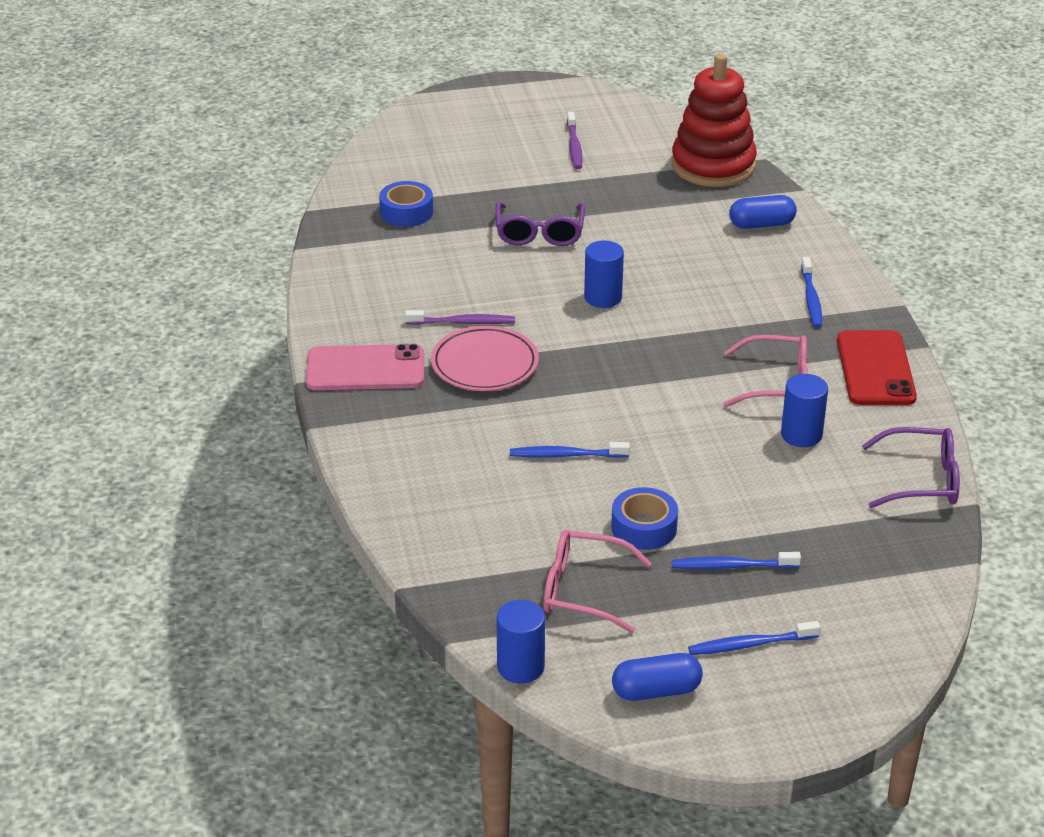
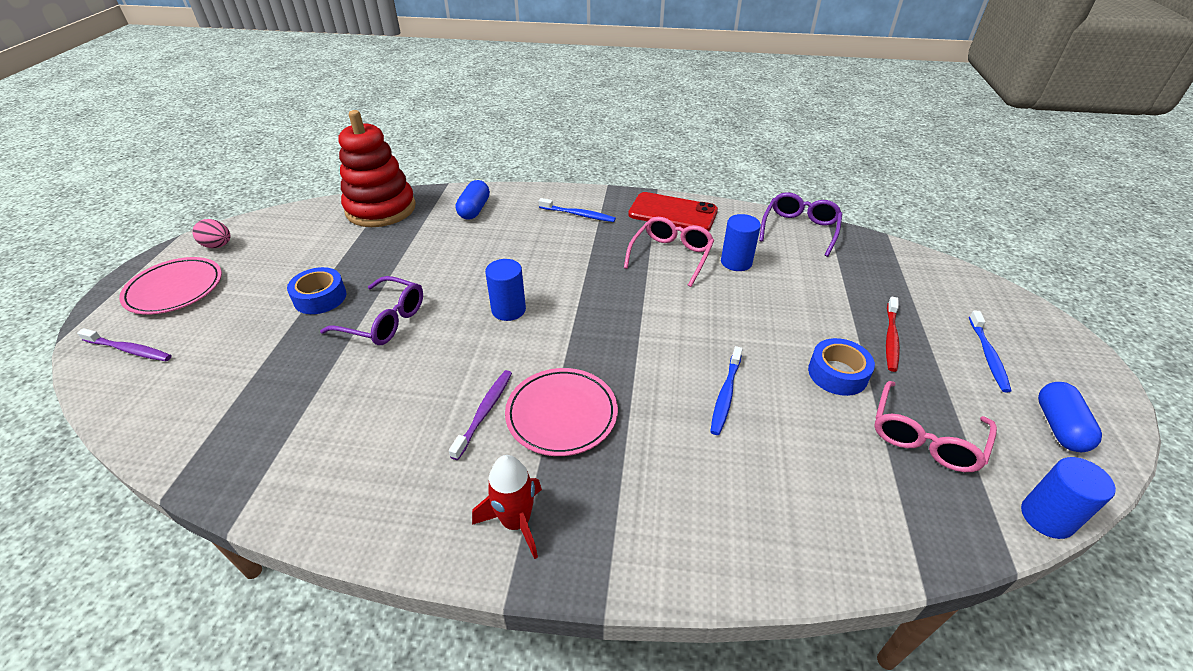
camera: 70 degrees left, 5 degrees up
pink phone [306,344,424,390] -> red rocket [472,455,542,559]
blue tape [379,181,433,227] -> blue tape moved to [287,267,346,314]
purple toothbrush [567,112,583,169] -> purple toothbrush moved to [77,328,172,361]
blue toothbrush [672,552,801,569] -> red toothbrush [886,297,900,372]
none -> pink plate [119,257,222,315]
none -> pink egg [192,219,230,248]

